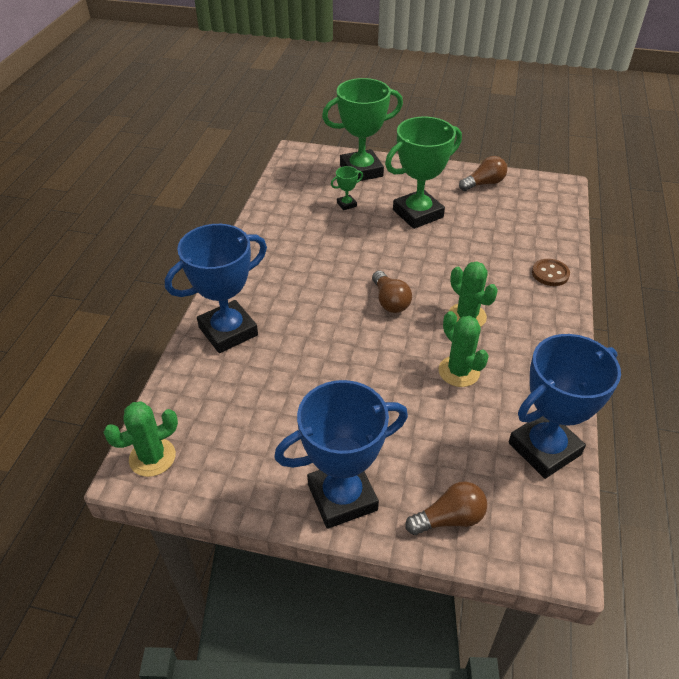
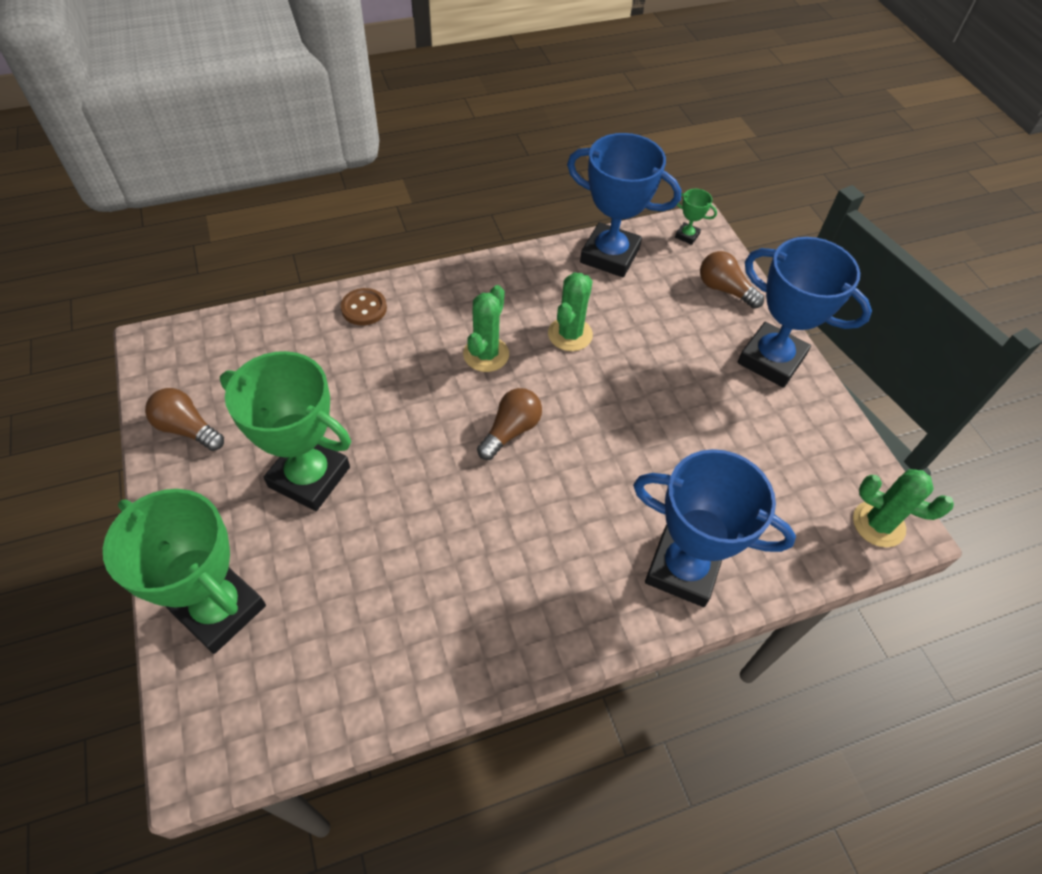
camera: 125 degrees left, 10 degrees up
green trophy [331,166,363,210] -> green trophy moved to [675,189,717,245]

